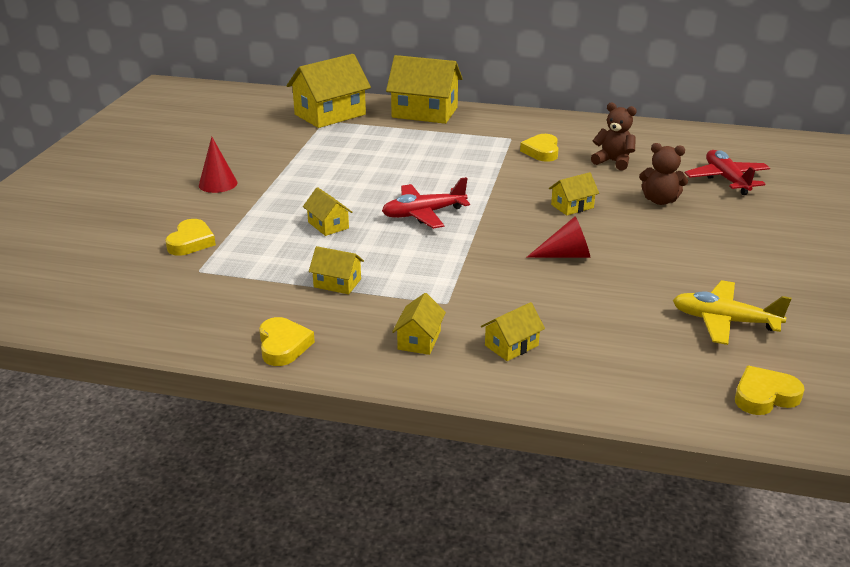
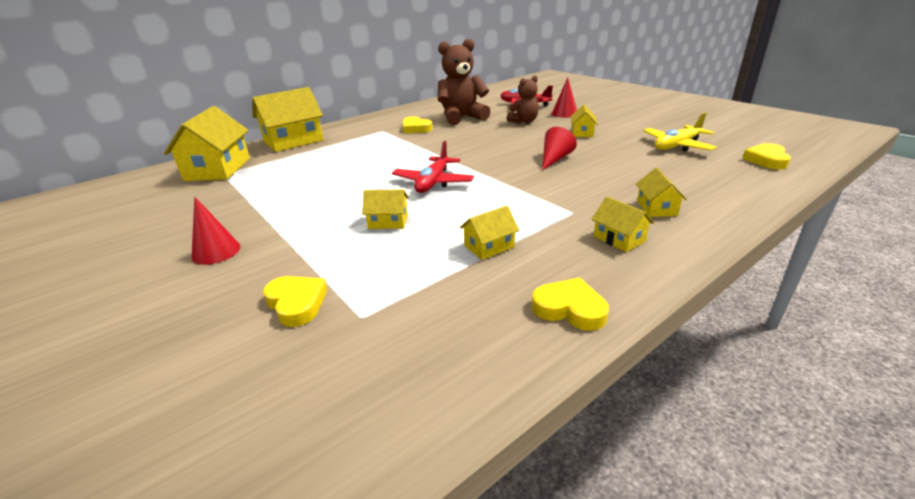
camera: 50 degrees left, 0 degrees up
yellow house [549,172,599,215] -> yellow house moved to [570,105,598,137]
brown teddy bear [591,103,637,171] -> brown teddy bear [438,39,491,125], size x1.70
none -> red cone [552,77,577,118]

